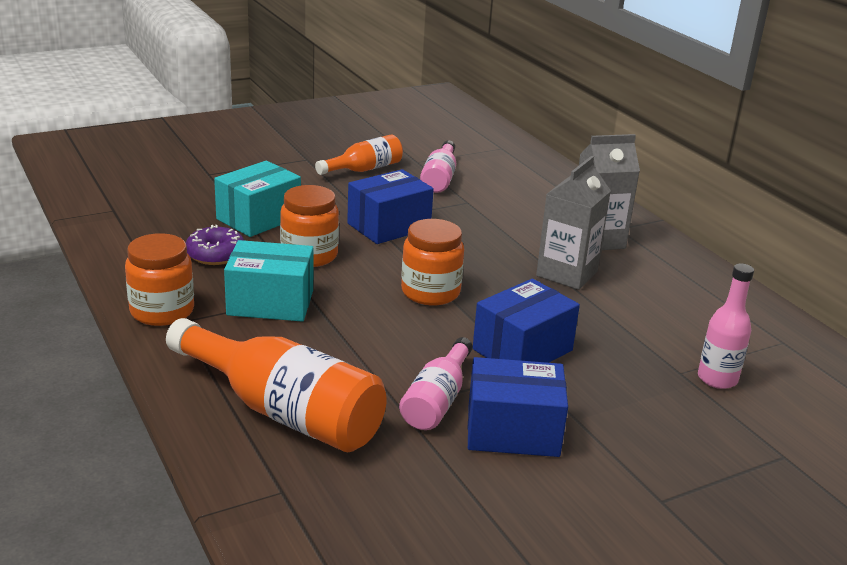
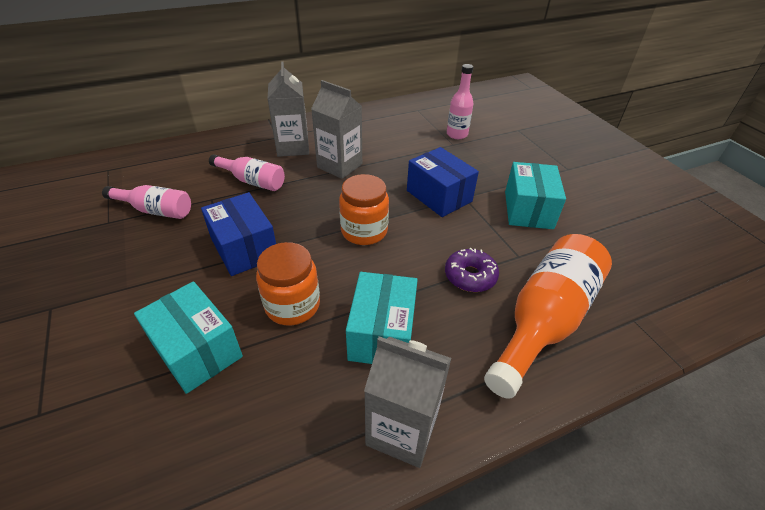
camera: 85 degrees left, 15 degrees up
orange jar [125,233,194,326] -> grey carton [364,336,451,468]
purple donut [186,225,245,265] -> purple donut moved to [445,248,499,292]
orange bottle [315,134,403,175] -> none
pink bottle [399,337,473,430] -> pink bottle moved to [209,154,285,191]
blue box [468,357,568,457] -> turquoise box [505,162,566,229]

